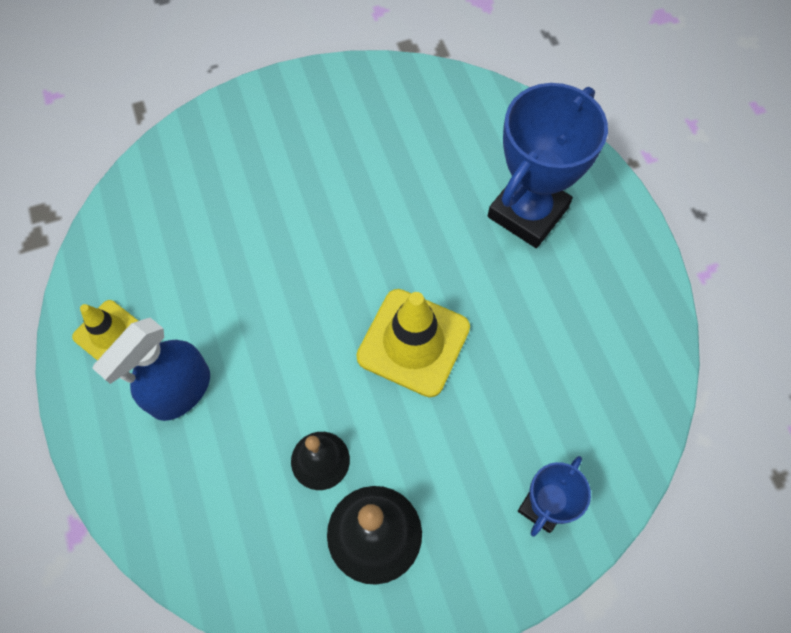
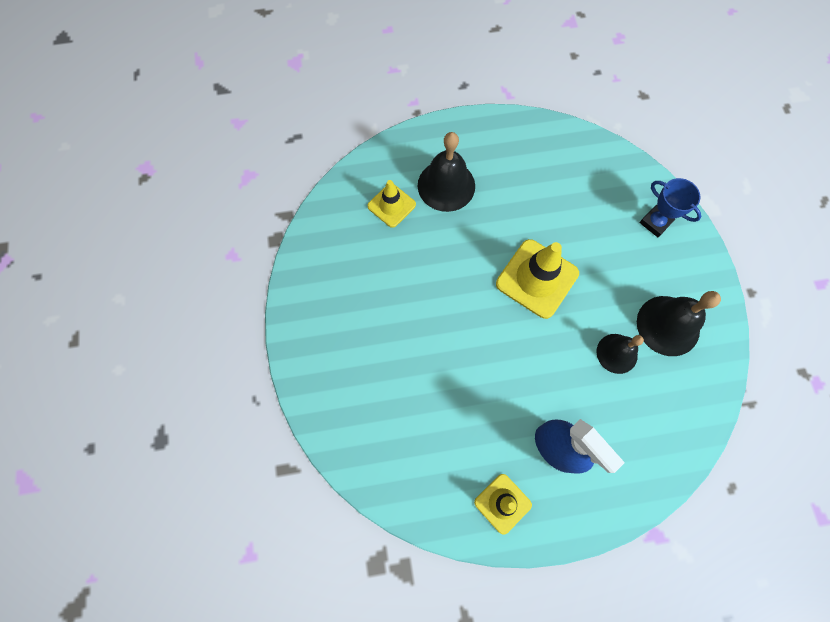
camera: 80 degrees left, 5 degrees up
blue trophy [488,83,608,248] -> black bell [418,132,475,212]
none -> yellow traffic cone [367,180,416,228]

